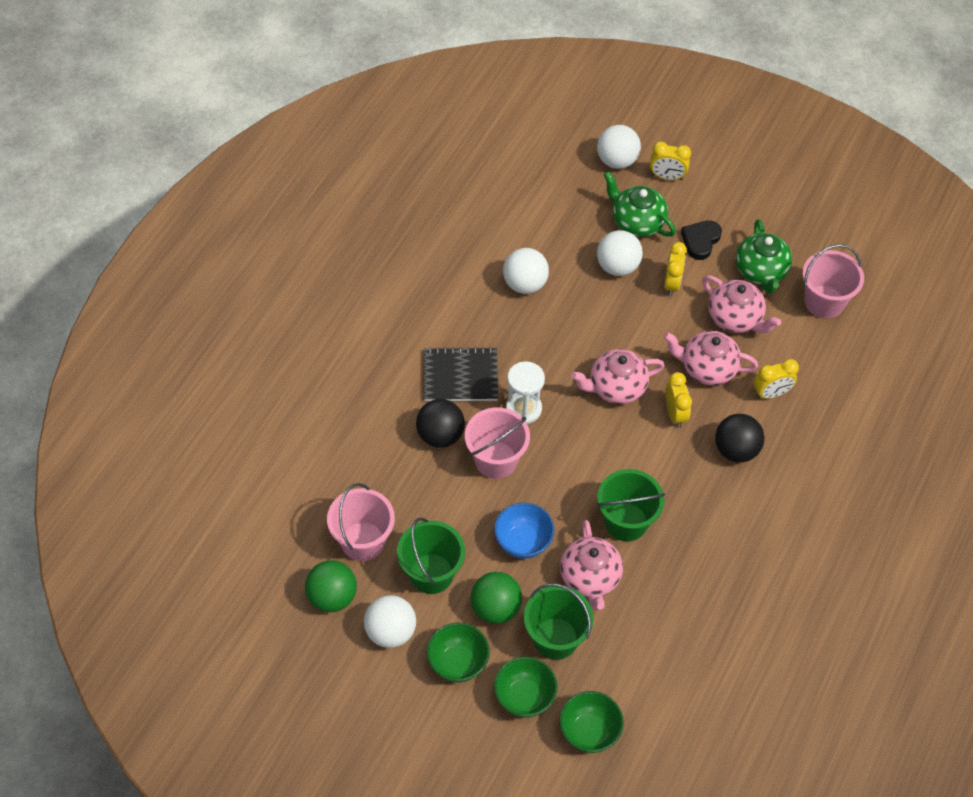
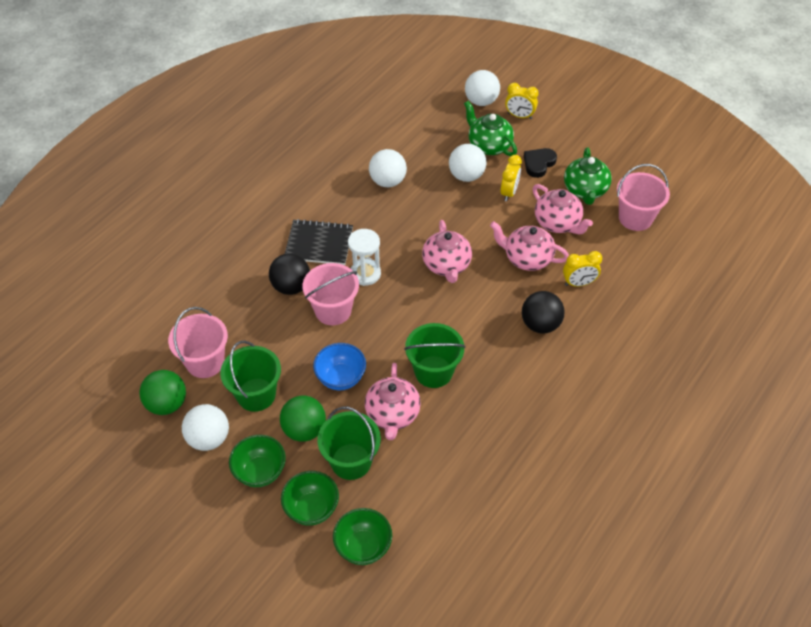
camera: 10 degrees right, 5 degrees down
pink teapot [571,349,665,404] -> pink teapot turned 90 degrees counterclockwise [422,220,472,283]
yellow clock [665,372,692,428] -> none

